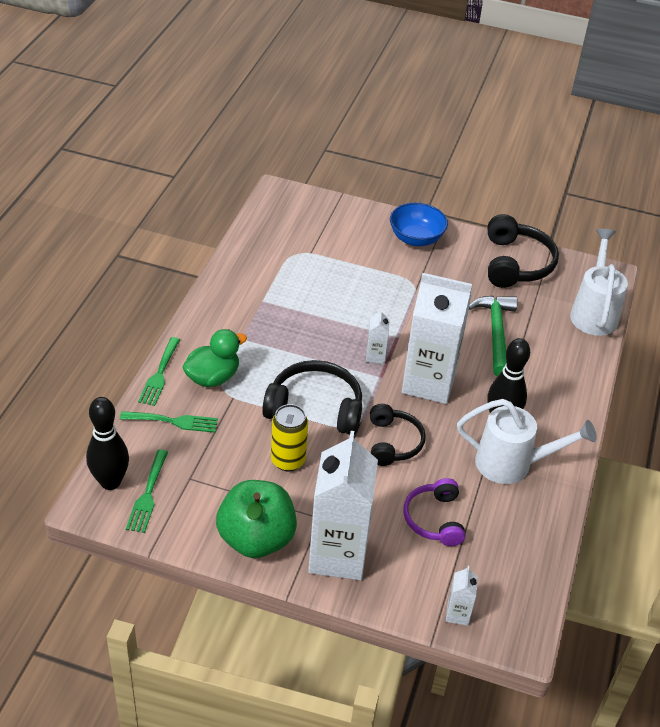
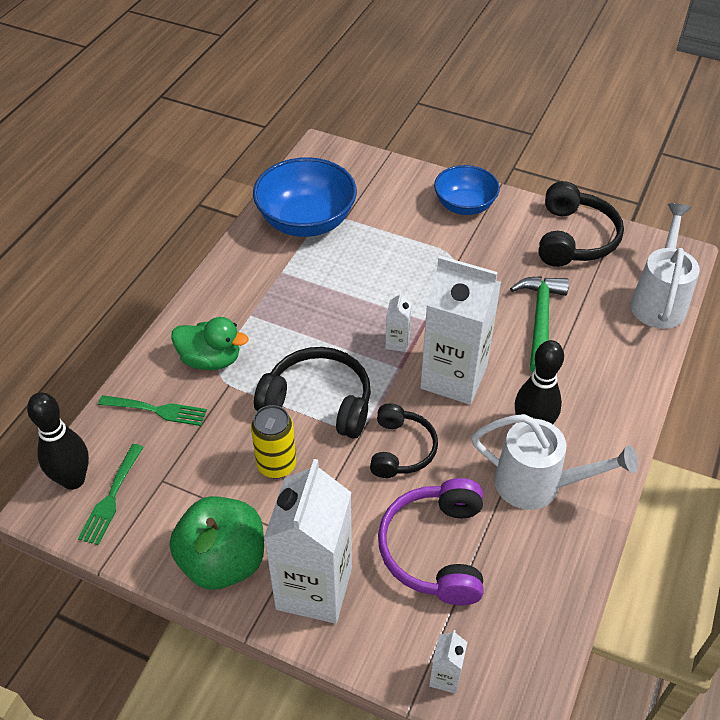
camera: 10 degrees right, 5 degrees up
green fork [138,337,180,406] -> none
green duck [182,329,247,387] -> green duck turned 45 degrees clockwise [171,317,248,370]
purple headphones [403,478,465,546] -> purple headphones [378,478,484,605], size x1.50
none -> blue bowl [253,157,357,237]

